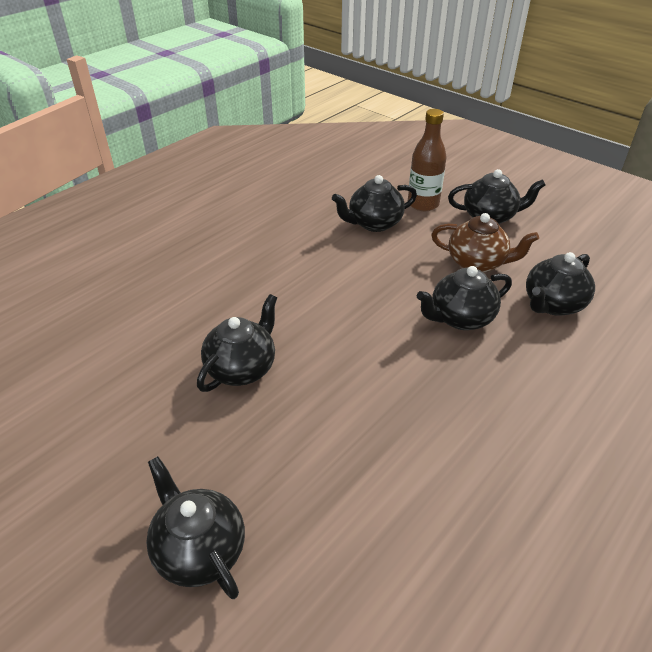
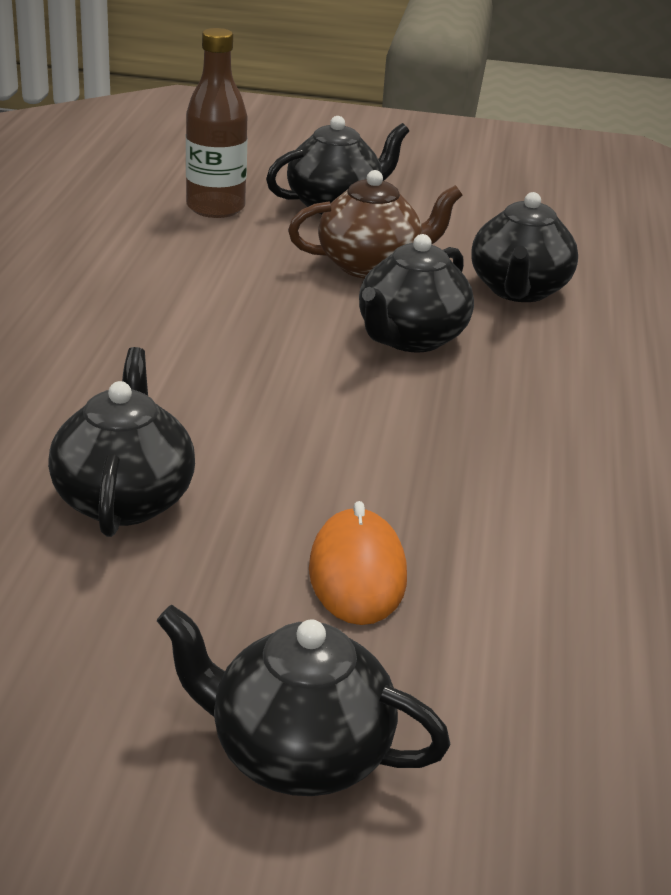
camera: 35 degrees left, 10 degrees down
black teapot [332,175,417,232] -> none
none -> orange mouse [309,501,407,625]

